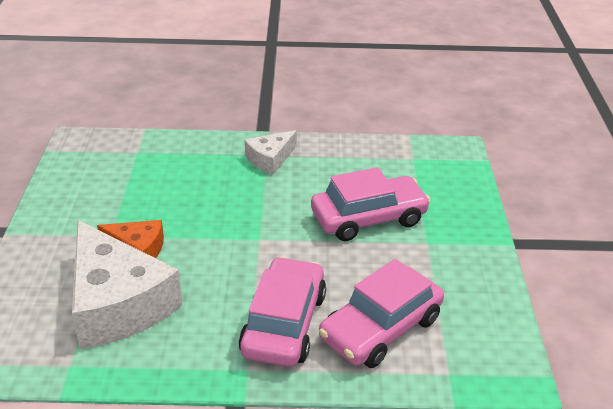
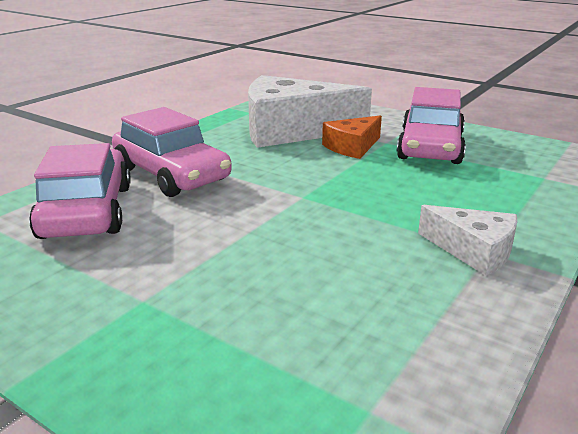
camera: 125 degrees right, 10 degrees down
white cheese [245,130,297,175] -> white cheese turned 135 degrees clockwise [418,205,517,276]
pink car [311,167,431,241] -> pink car moved to [397,87,466,164]

